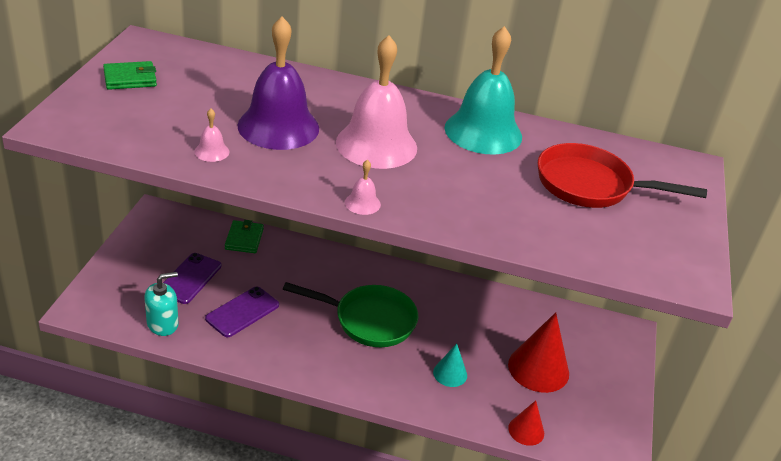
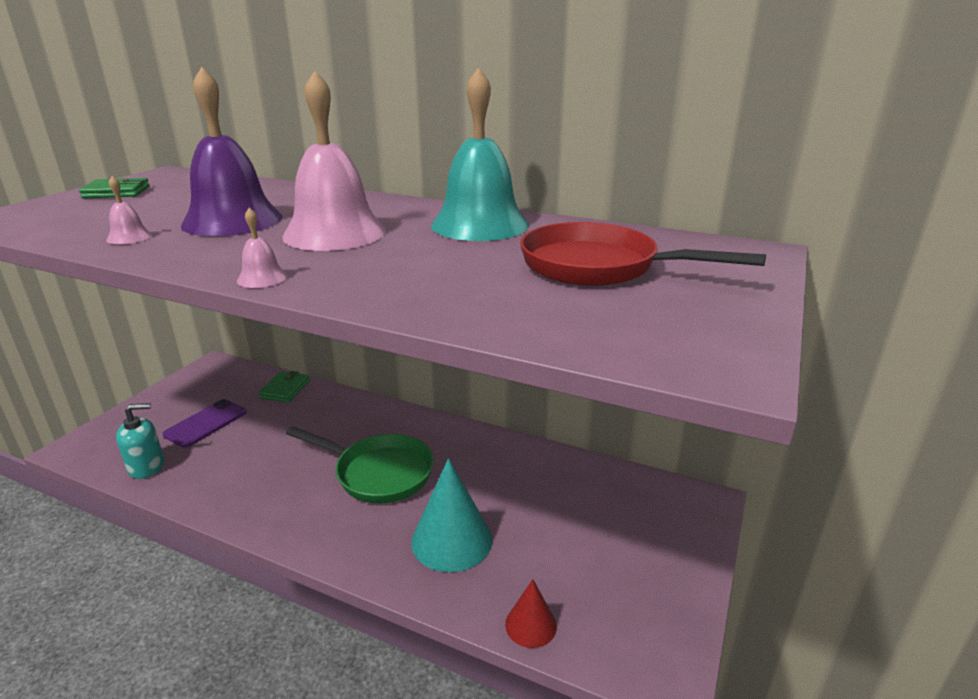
camera: 15 degrees right, 10 degrees down
purple phone [205,286,279,337] -> none
turquoise cone [433,343,467,387] -> turquoise cone [411,458,492,572], size x1.82
red cone [508,312,569,393] -> none

